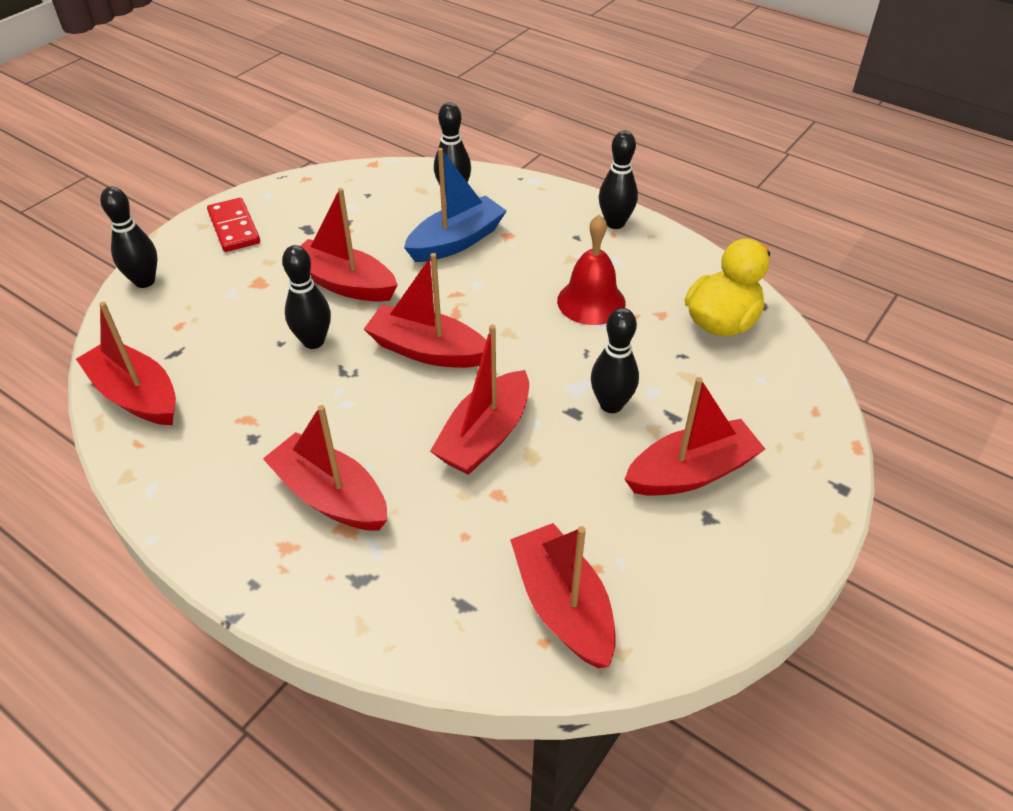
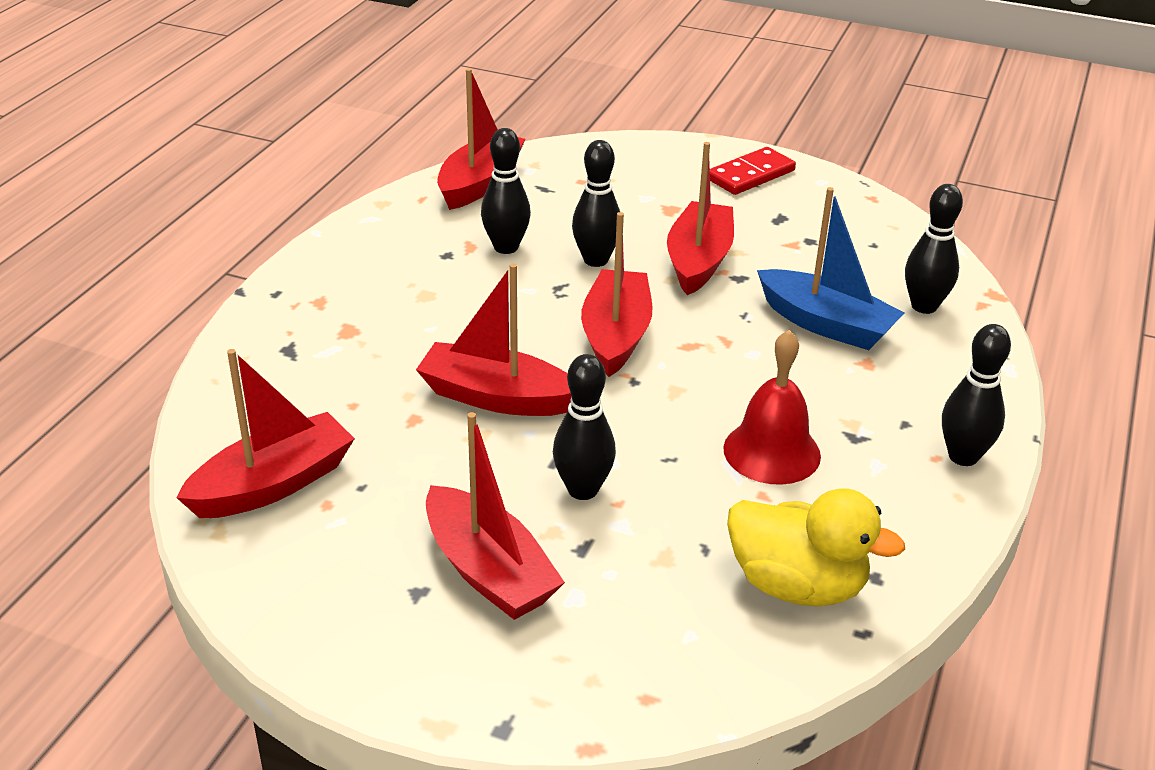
camera: 75 degrees right, 10 degrees down
black bowling pin [100,187,158,288] -> black bowling pin moved to [481,128,531,254]
red boat [263,405,387,531] -> none

